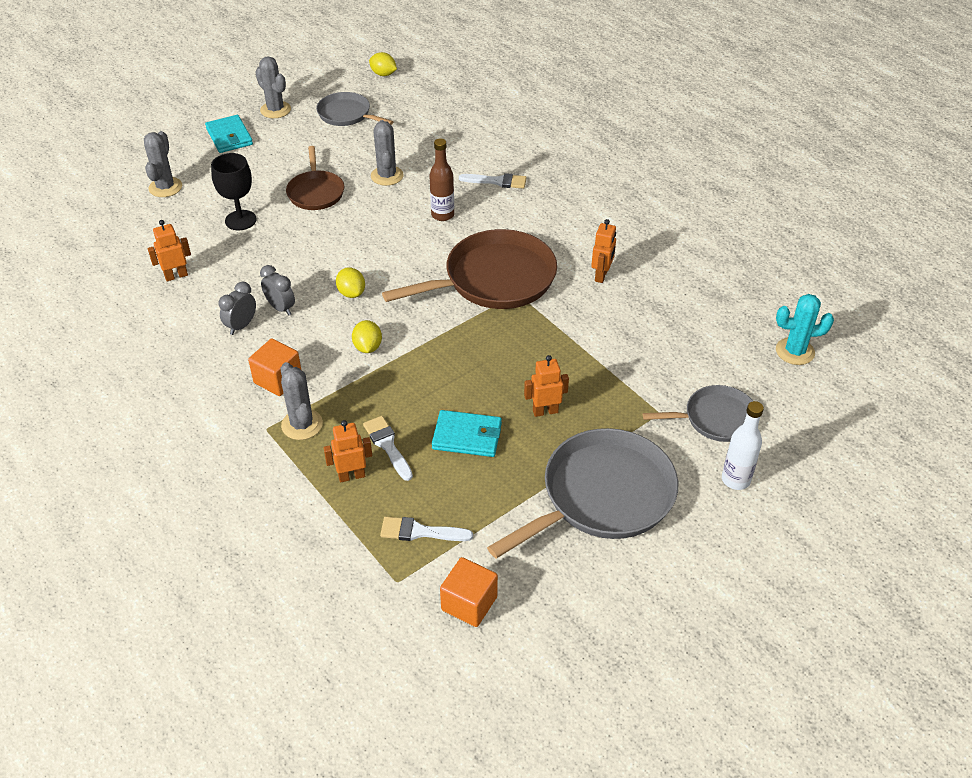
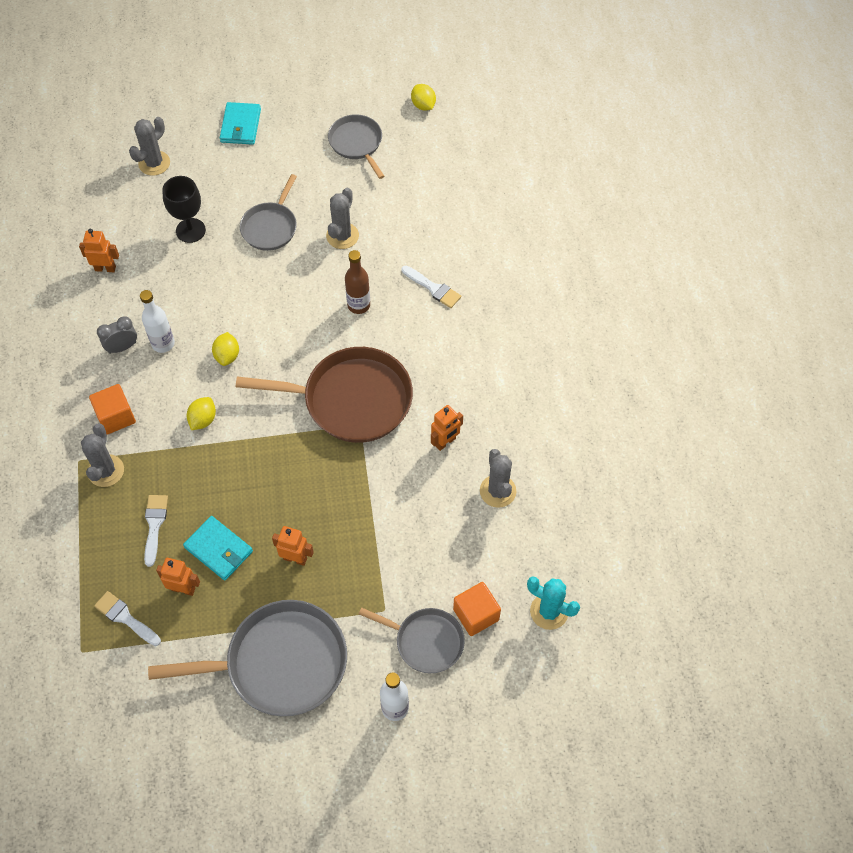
camera: 30 degrees right, 15 degrees up
grey cactus [256,56,291,118] -> grey cactus moved to [480,449,516,508]
grey clock [260,265,295,316] -> white bottle [140,290,175,353]
brown pan [286,146,344,210] -> grey pan [240,174,297,251]
orange robot [324,420,372,482] -> orange robot moved to [156,558,200,596]
orange cube [440,557,498,627] -> orange cube moved to [453,582,501,636]

